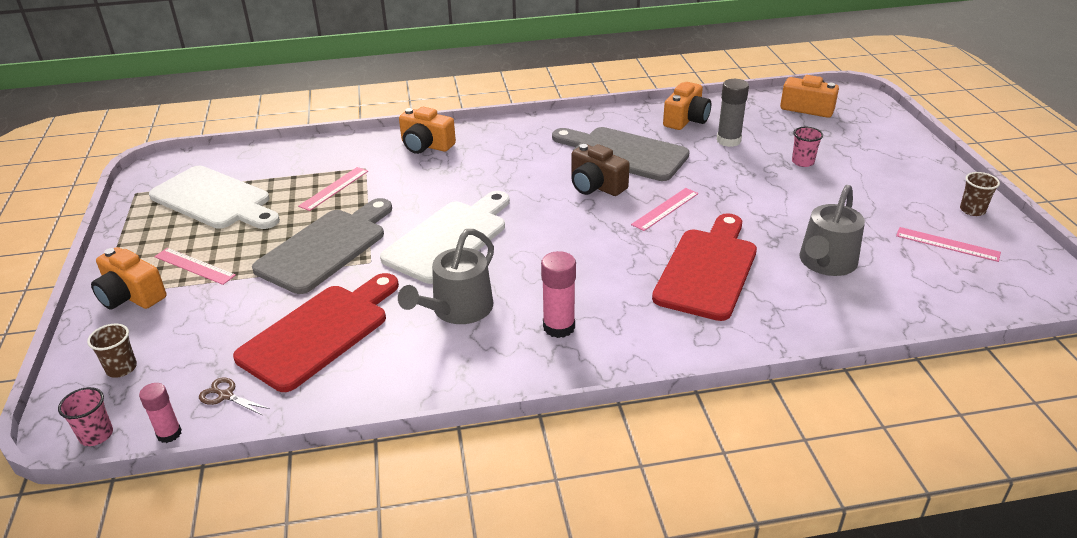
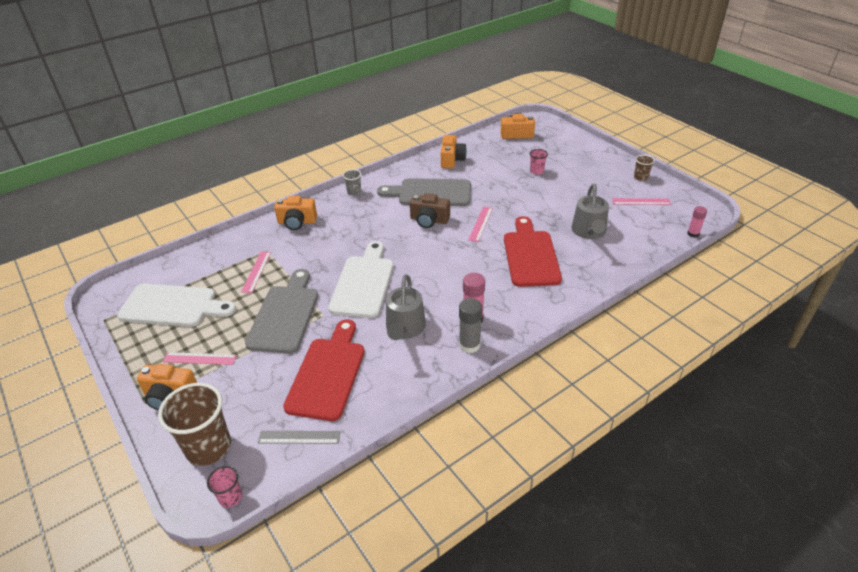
camera: 25 degrees left, 5 degrees up
brown cup [87,324,137,378] -> brown cup [158,383,231,466], size x2.09
pink glue stick [139,383,182,443] -> pink glue stick moved to [687,206,707,238]
brown scissors [199,377,270,416] -> grey ruler [258,431,340,444]
grey glue stick [717,79,749,147] -> grey glue stick moved to [459,298,482,353]
none -> grey cup [343,169,361,196]

